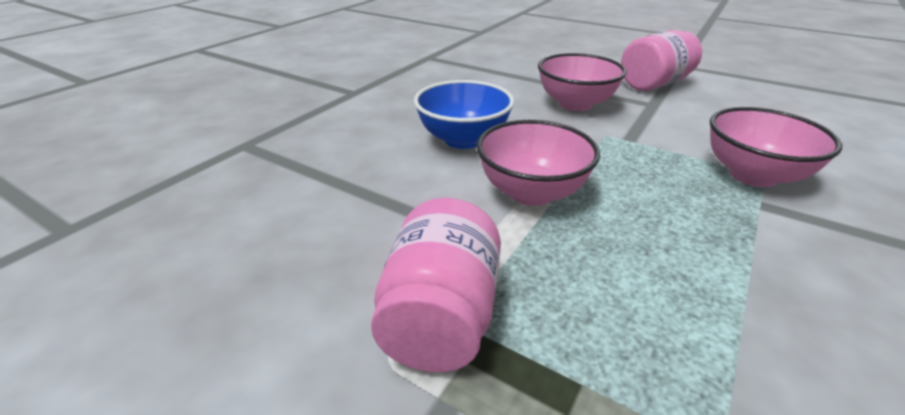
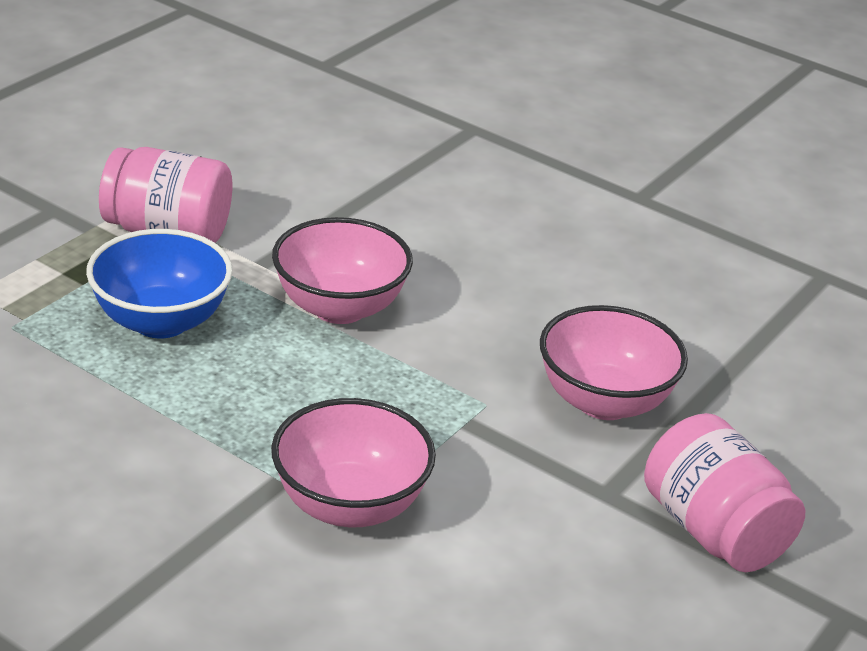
camera: 90 degrees right, 0 degrees up
blue bowl [414,80,514,149] -> blue bowl moved to [86,229,233,339]

